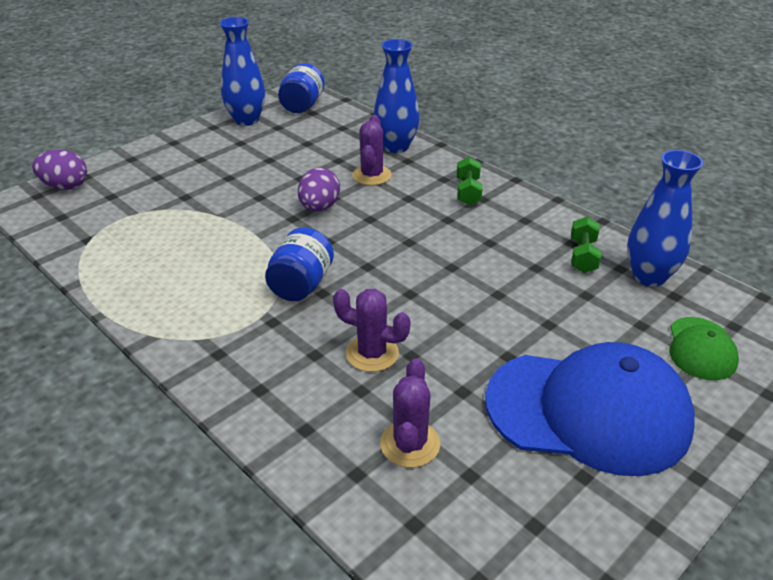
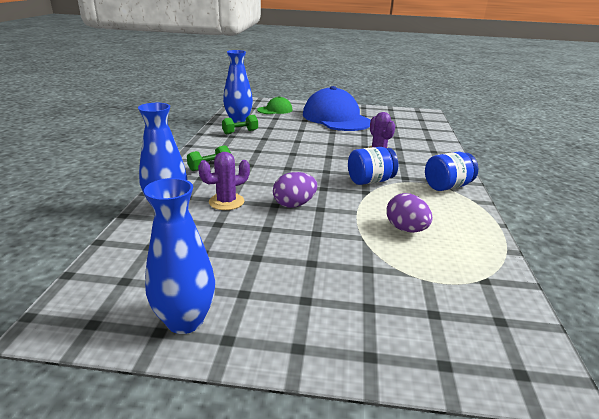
camera: 130 degrees left, 10 degrees down
purple egg [32,149,87,190] -> purple egg moved to [386,193,433,233]
blue jar [278,63,325,113] -> blue jar moved to [425,152,478,191]
purple cactus [380,358,440,468] -> none

